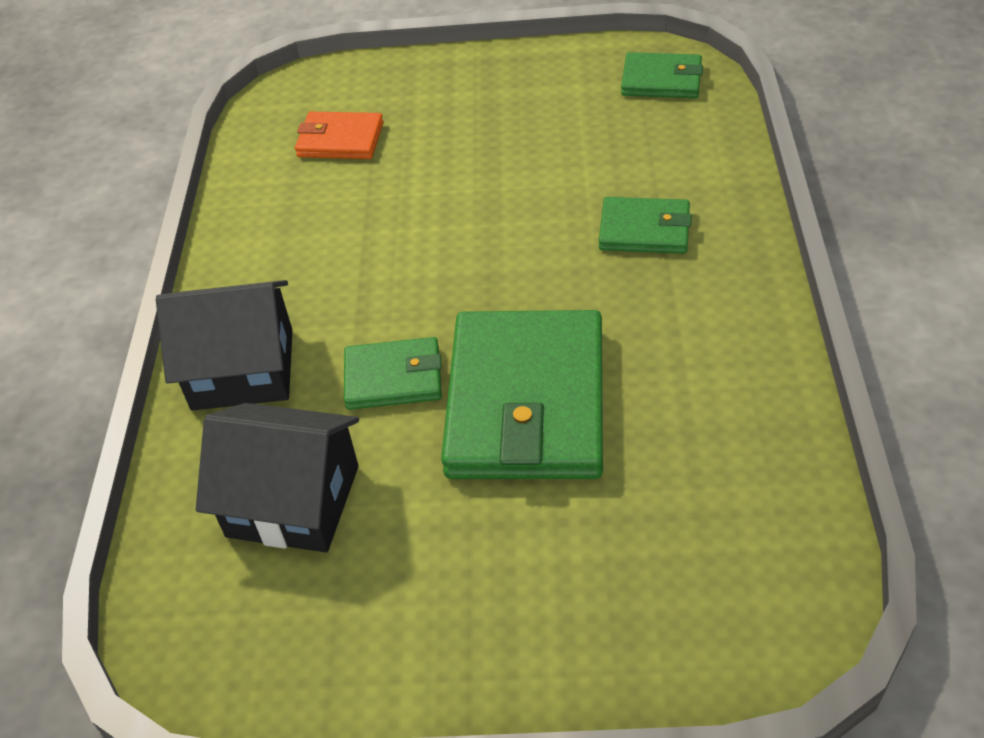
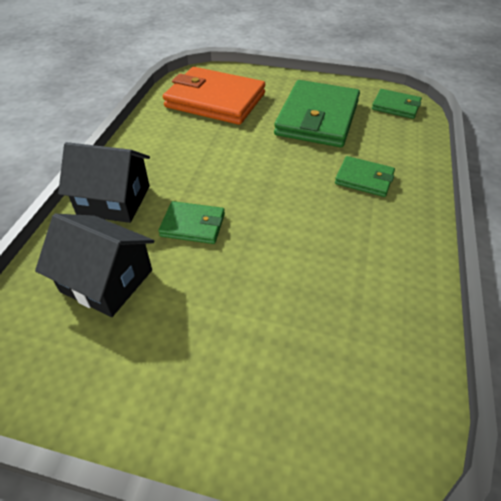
camera: 10 degrees right, 0 degrees up
orange wallet [295,112,383,159] -> orange wallet [163,67,265,125], size x2.00
green wallet [441,310,603,479] -> green wallet moved to [274,80,360,147]

